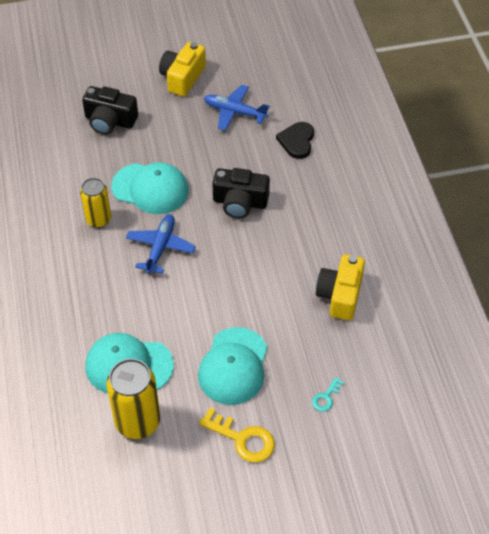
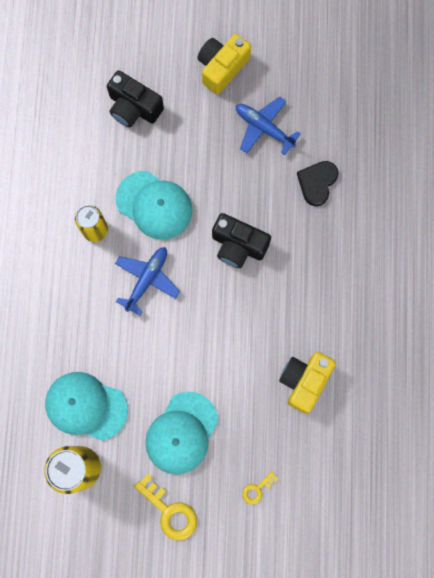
camera: 15 degrees right, 25 degrees up
turquoise key [312,377,344,412] -> yellow key [242,471,279,504]

